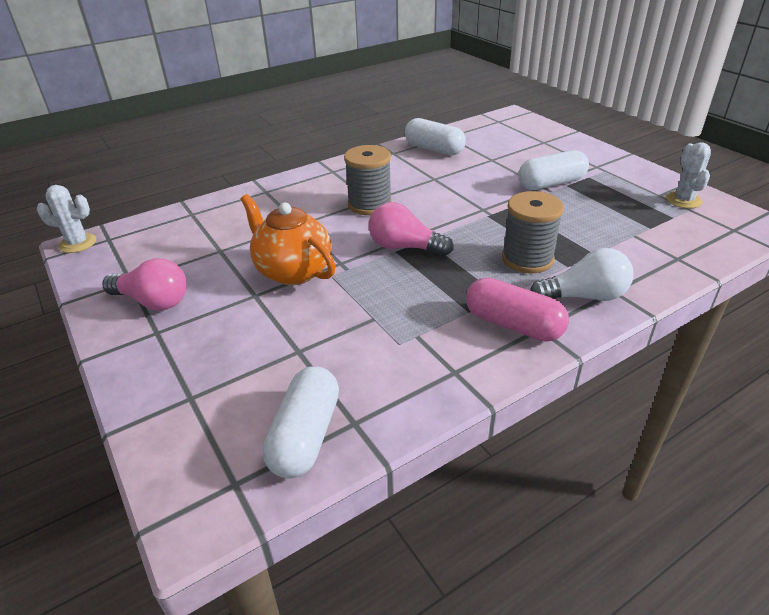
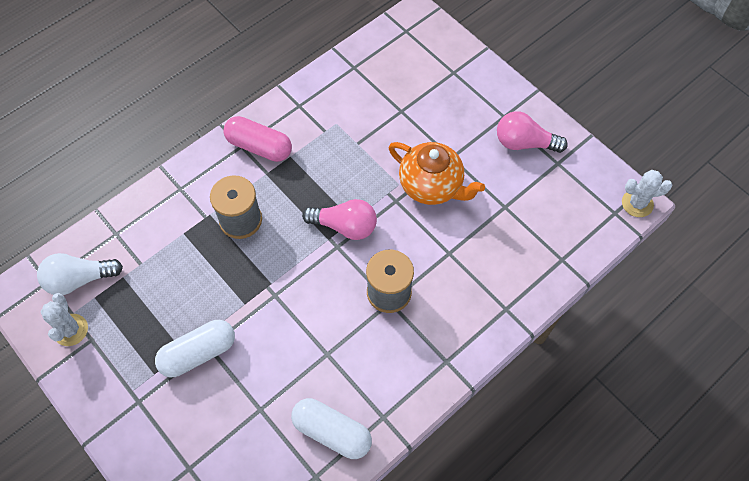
camera: 170 degrees right, 25 degrees up
white capsule [263,366,339,479] -> none
white light bulb [530,248,633,301] -> white light bulb moved to [37,253,123,295]

